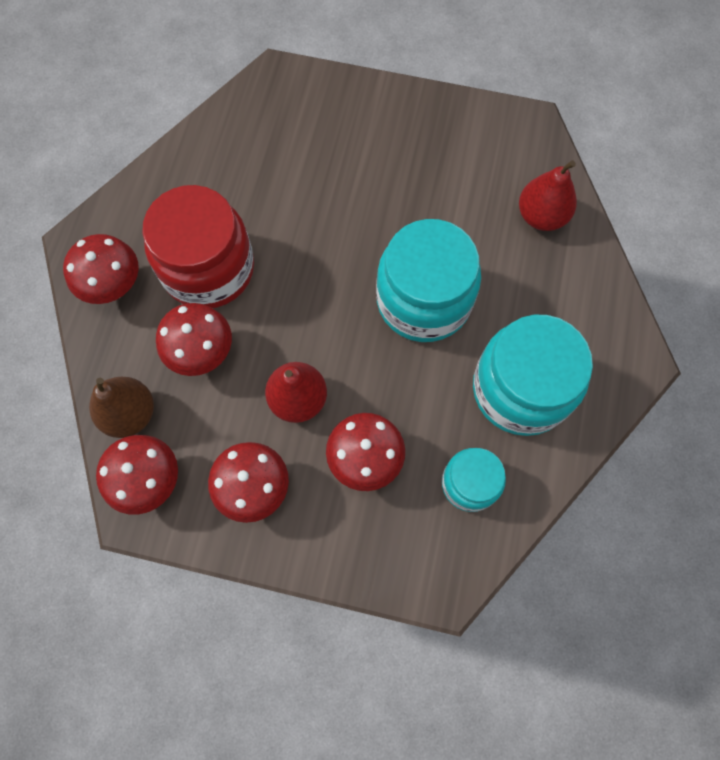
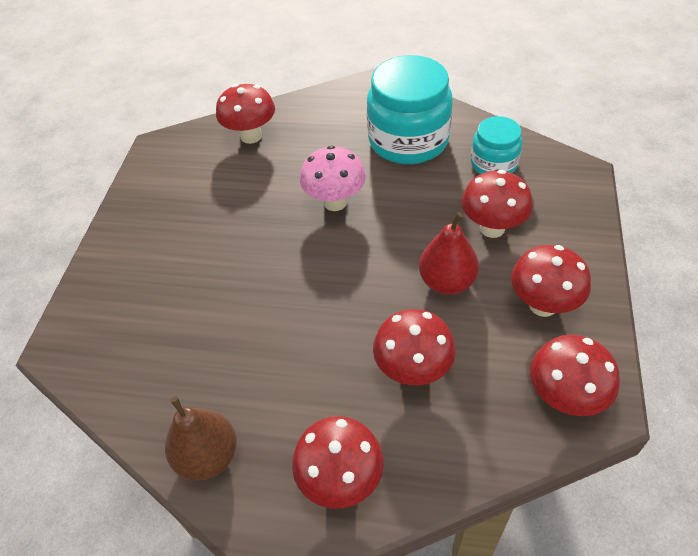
camera: 90 degrees left, 20 degrees down
brown pear [89,377,154,438] -> brown pear moved to [165,396,237,481]
red jar [142,185,254,308] -> none
turquoise jar [376,219,481,342] -> pink mushroom [300,146,366,211]
red pear [519,160,577,231] -> red mushroom [216,84,275,144]

